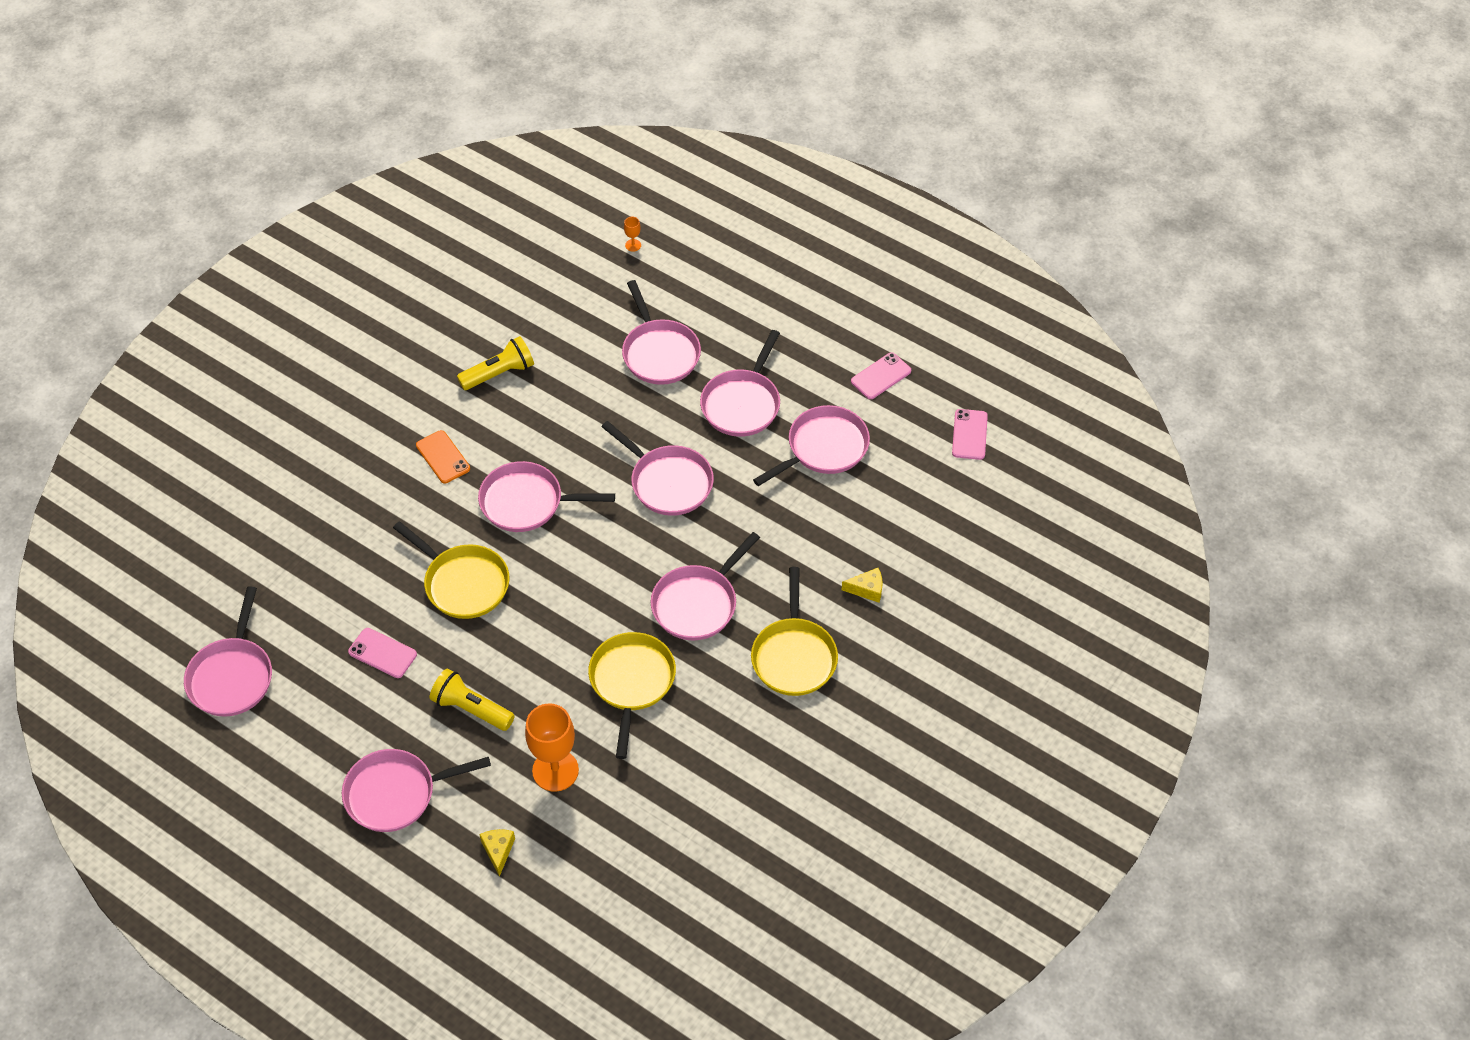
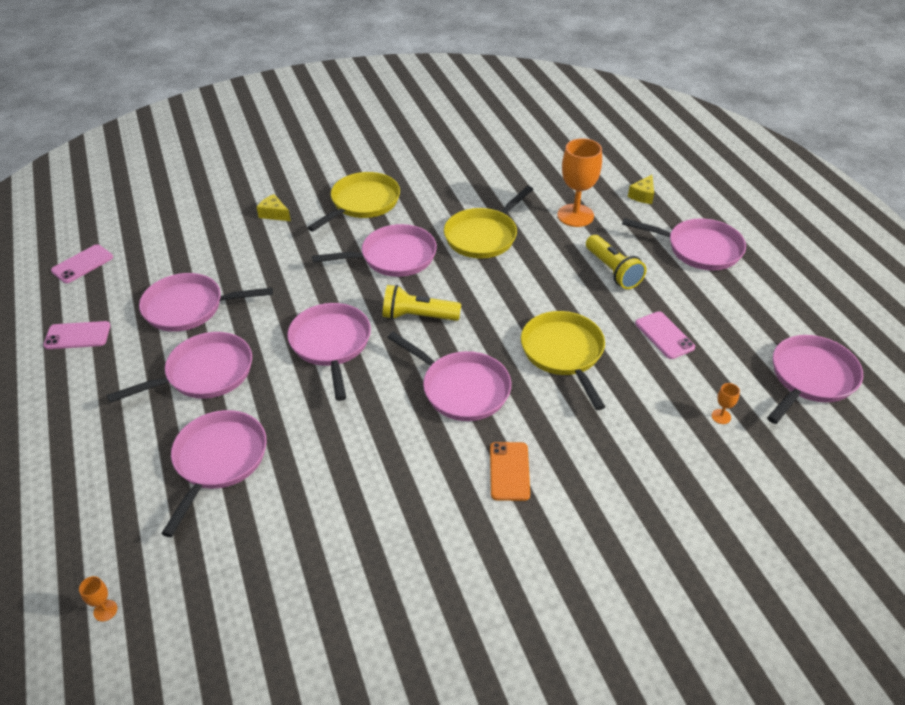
camera: 145 degrees left, 10 degrees down
yellow flashlight [457,336,534,390] -> yellow flashlight moved to [383,285,461,321]
none -> orange goblet [711,383,740,424]

